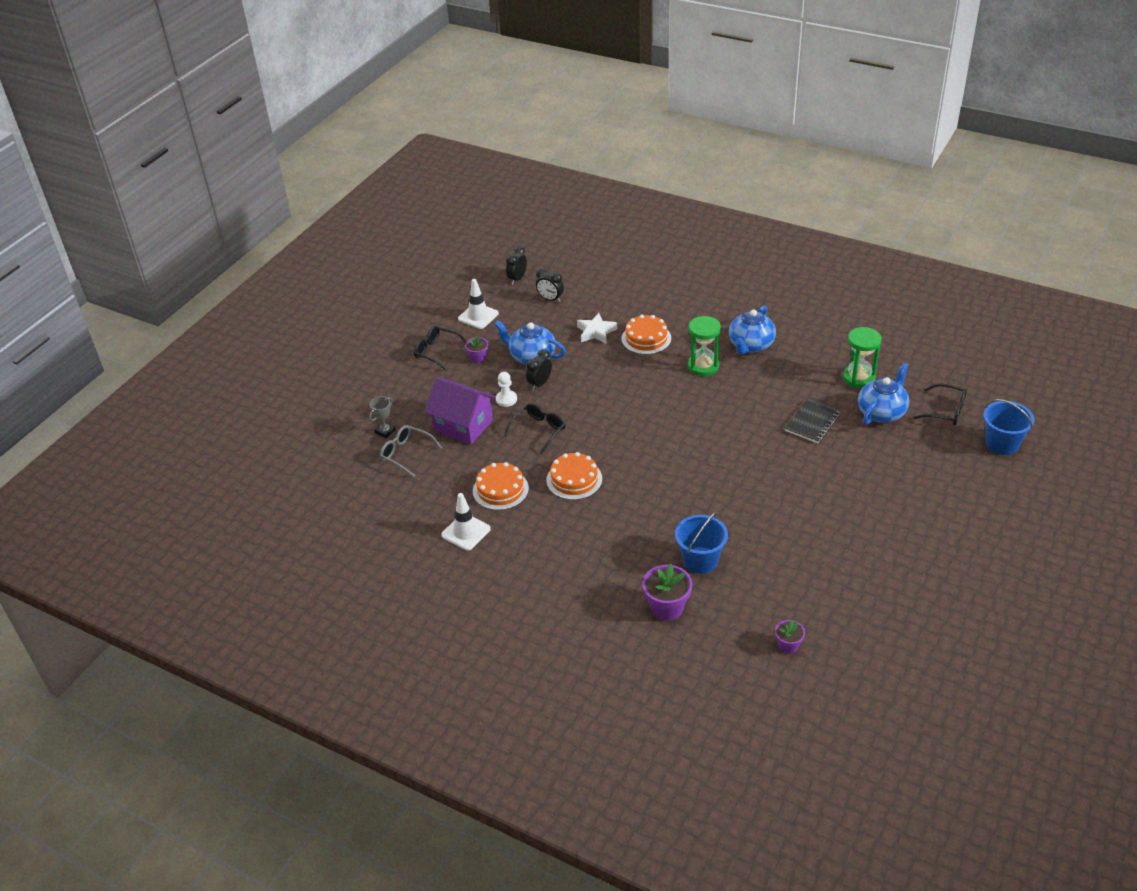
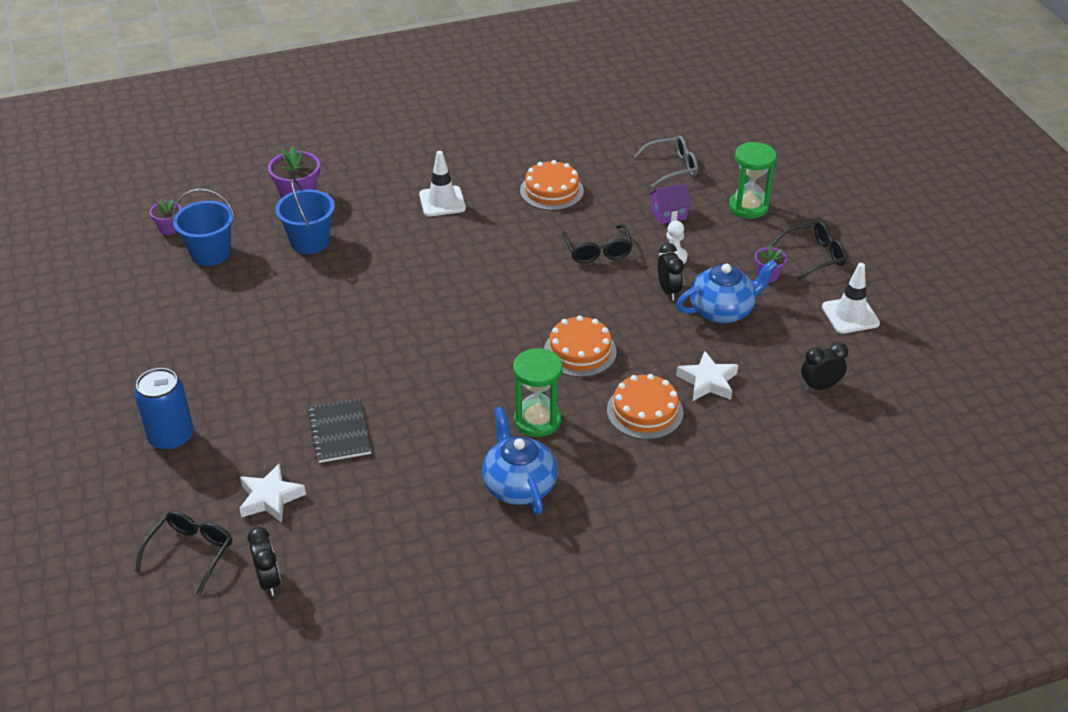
camera: 130 degrees right, 0 degrees up
grey trophy [369,397,396,438] -> none
purple house [425,377,496,444] -> purple house [649,183,691,224], size x0.52
white traffic cone [441,493,491,550] -> white traffic cone moved to [419,151,466,216]
black clock [506,246,527,285] -> black clock moved to [248,527,281,596]
orange cake [546,452,602,500] -> orange cake moved to [544,315,617,377]
green hourglass [843,327,882,388] -> green hourglass moved to [729,142,776,219]
blue teapot [858,362,909,425] -> white star [239,463,306,523]
black glasses [913,383,967,425] -> black glasses turned 135 degrees clockwise [135,511,232,595]
blue bucket [983,399,1035,455] -> blue bucket moved to [172,188,235,266]
none -> blue can [134,368,194,451]

